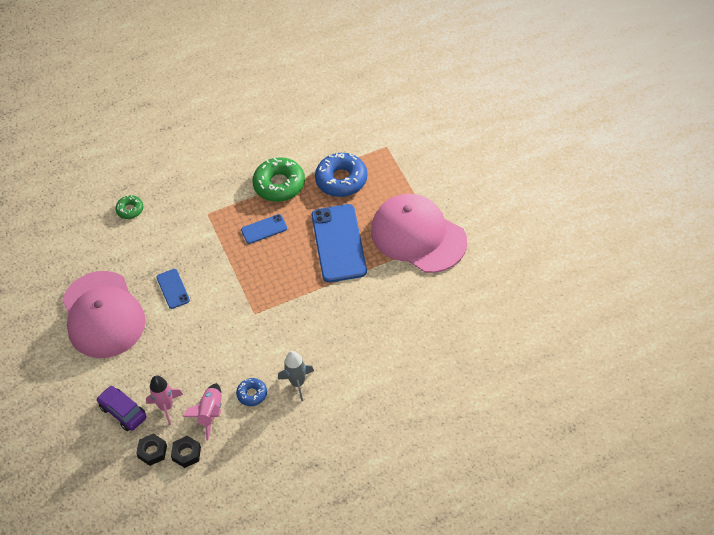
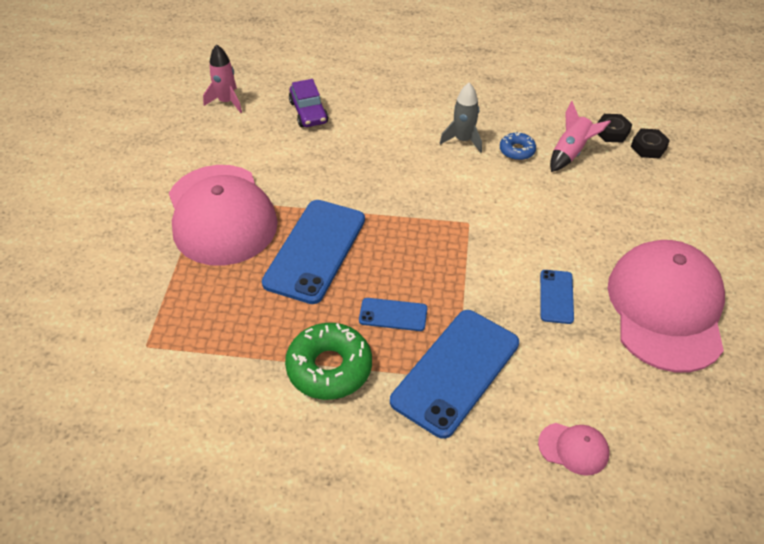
camera: 155 degrees left, 5 degrees down
purple car [96,386,147,431] -> purple car moved to [289,79,328,127]
green donut [115,195,143,219] -> pink cap [538,423,609,476]
pink rocket [146,376,183,425] -> pink rocket moved to [203,44,242,113]
blue donut [315,153,367,197] -> none
none -> blue phone [390,310,519,439]

